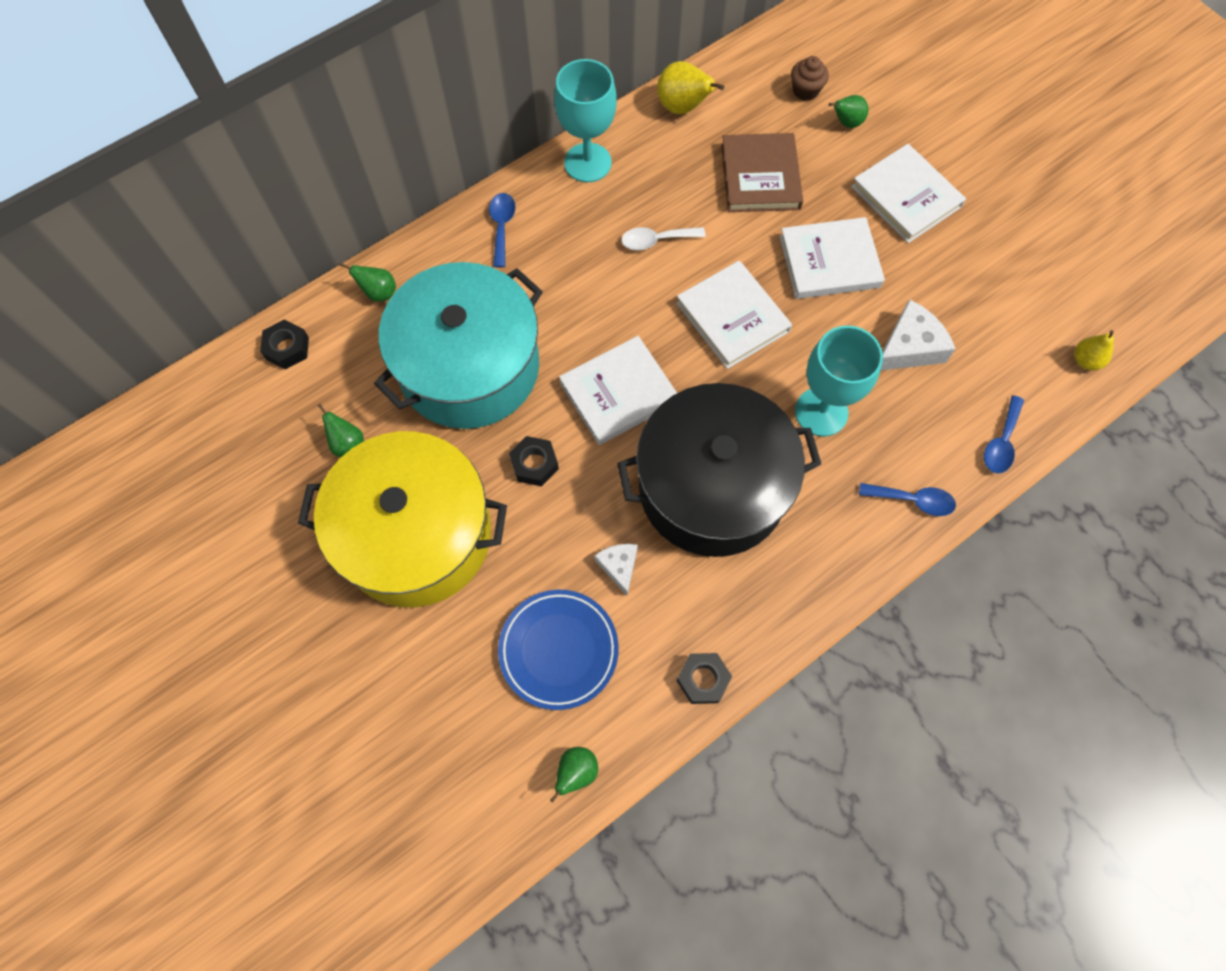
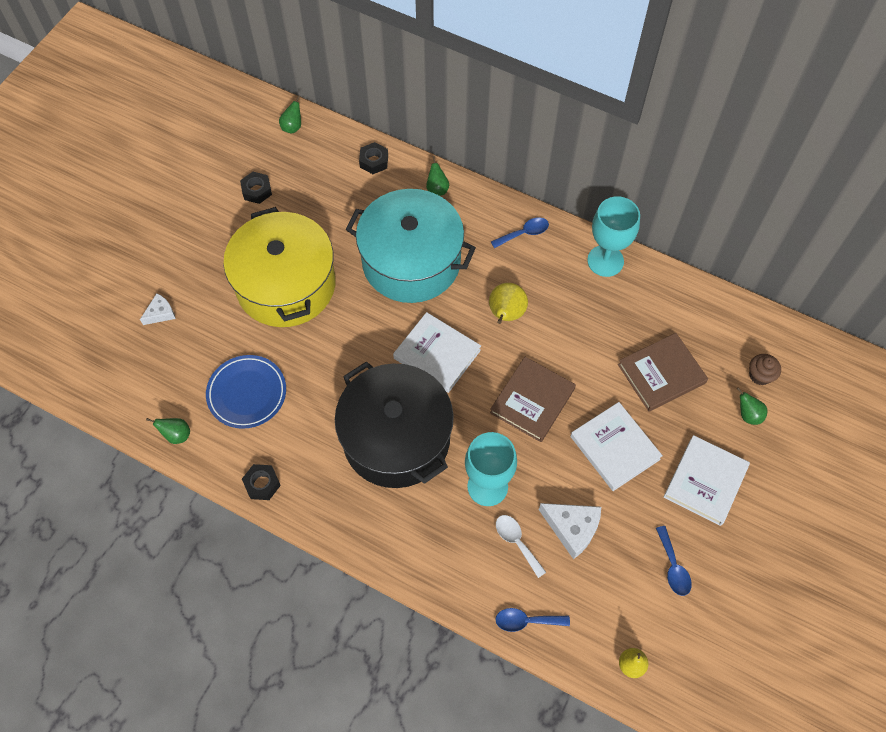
camera: 65 degrees right, 5 degrees down
green pear [318,403,364,458] -> green pear moved to [279,95,301,134]
black nut [509,436,559,486] -> black nut moved to [240,172,272,204]
white cheese [594,544,638,596] -> white cheese moved to [140,293,176,325]
white spoon [621,227,706,250] -> white spoon moved to [496,515,546,578]
yellow pear [657,61,724,114] -> yellow pear moved to [489,283,528,324]
white book [676,260,792,369] -> brown book [490,357,576,442]
blue spoon [859,483,956,516] -> blue spoon moved to [656,526,692,596]

